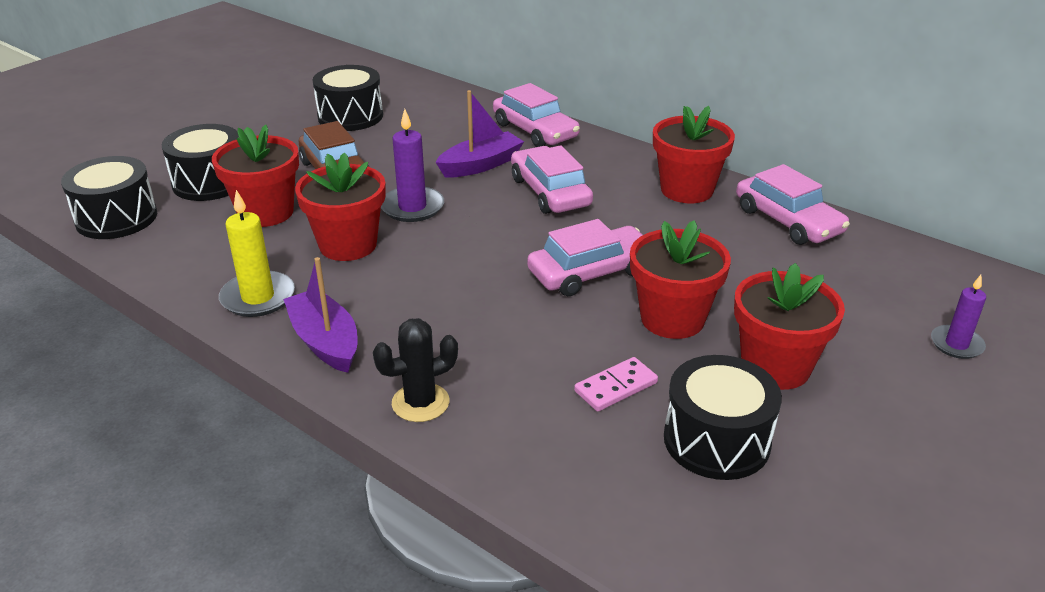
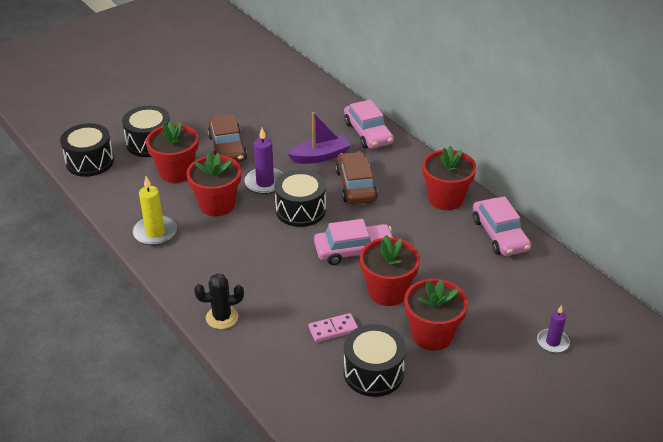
camera: 15 degrees right, 5 degrees up
purple boat [283,257,358,373] -> none
black drum [313,65,383,131] -> black drum moved to [274,169,326,227]
pink car [511,145,593,214] -> brown car [335,152,378,204]

